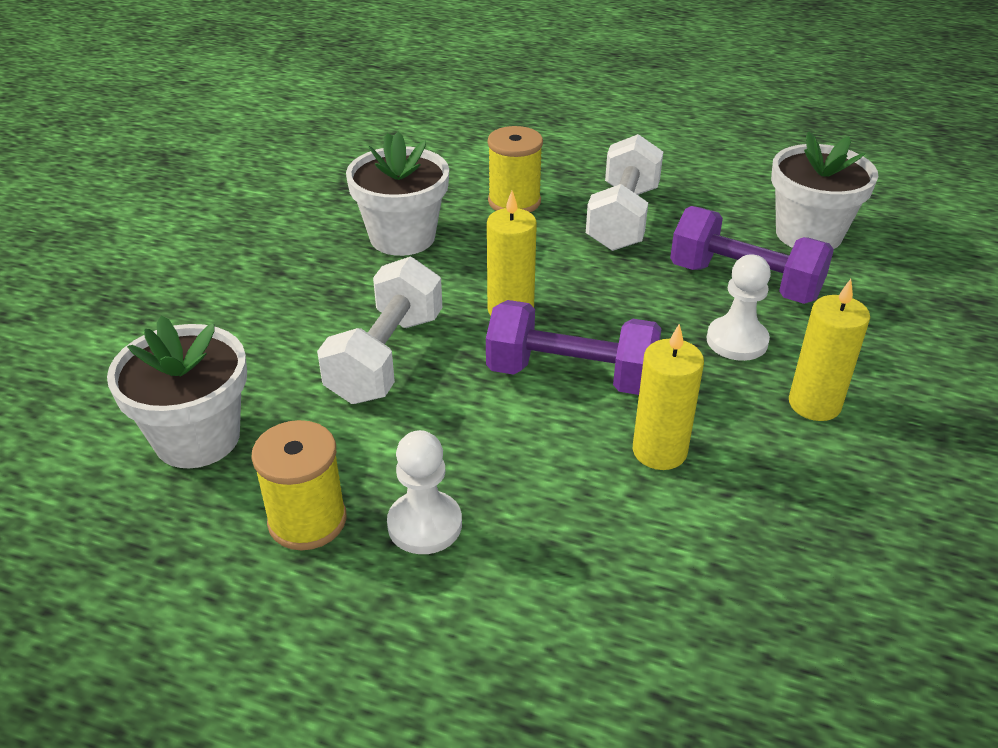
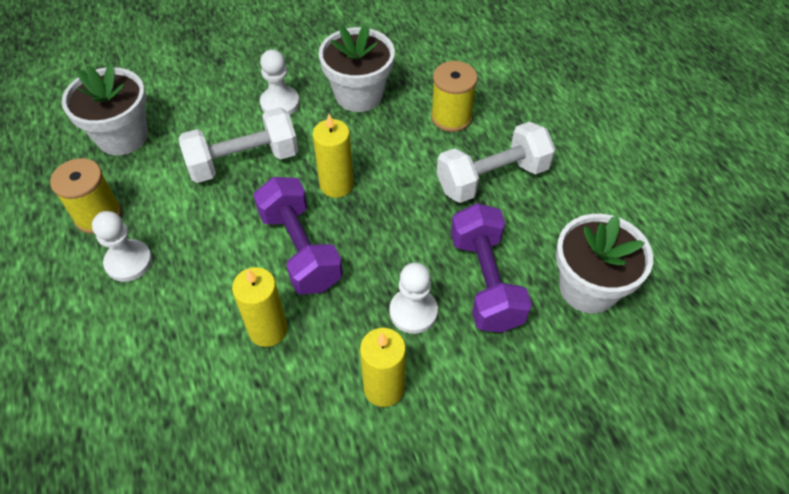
camera: 50 degrees right, 15 degrees up
none -> white pawn [260,50,300,115]

